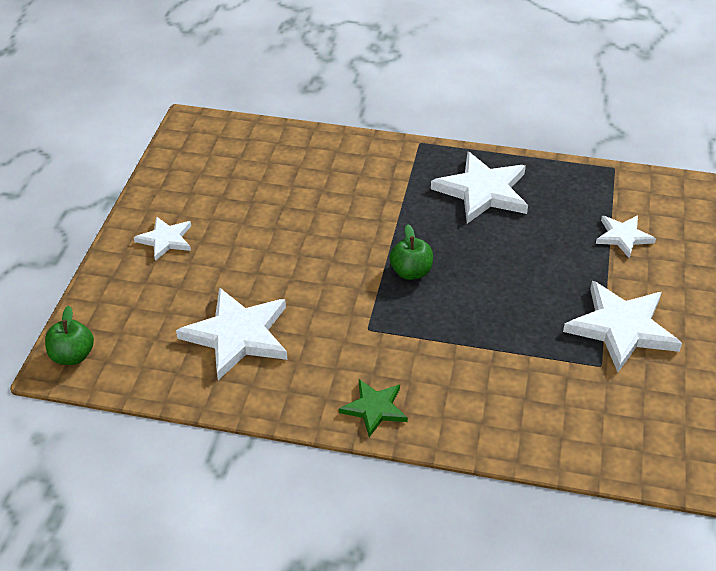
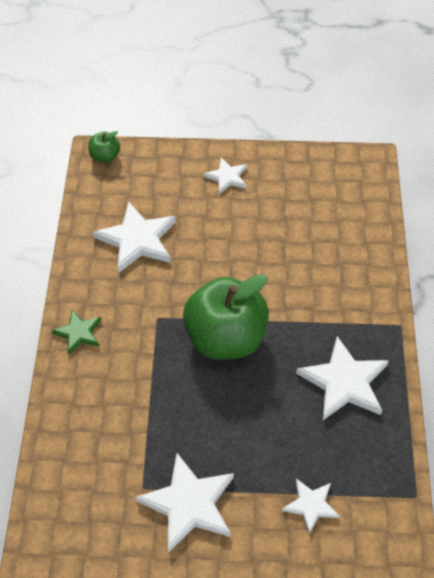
camera: 80 degrees right, 10 degrees up
green apple [389,225,433,280] -> green apple [183,274,269,360], size x2.28

